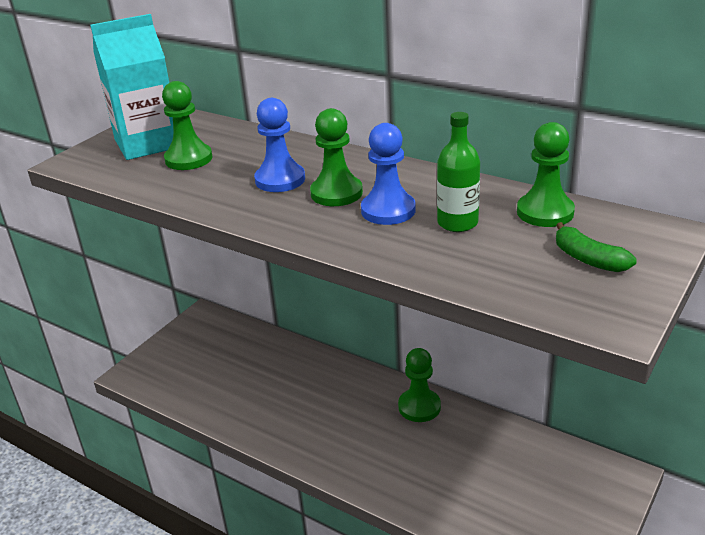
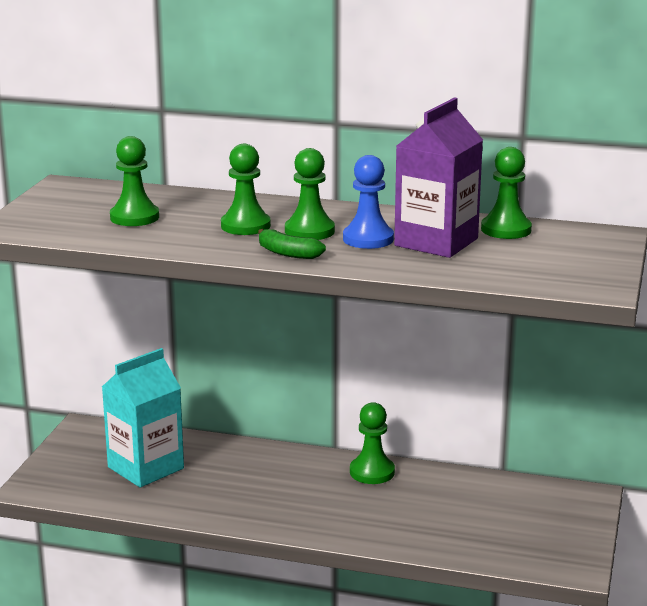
camera: 20 degrees left, 10 degrees down
turquoise carton [90,14,173,160] -> turquoise carton moved to [102,348,184,488]
blue pawn [254,98,305,192] -> green pawn [221,144,271,235]
green bottle [437,112,480,232] -> purple carton [394,98,483,258]
green banana [556,222,637,272] -> green banana moved to [258,229,326,259]

